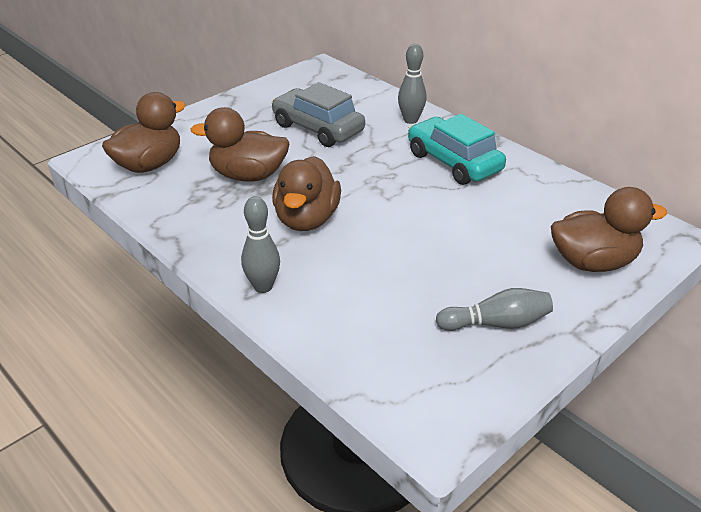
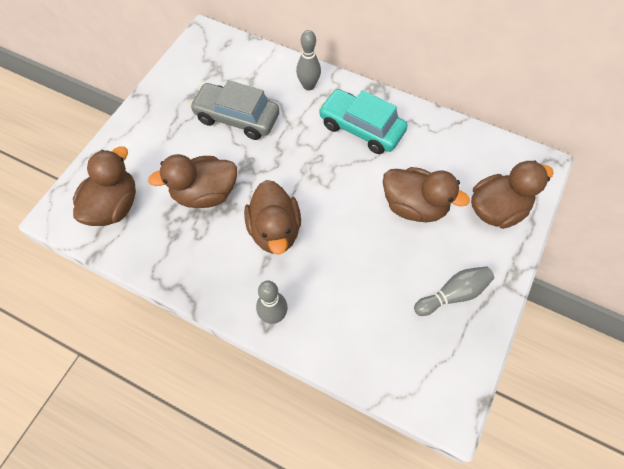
camera: 20 degrees left, 25 degrees up
none -> brown duck [383,167,470,222]

